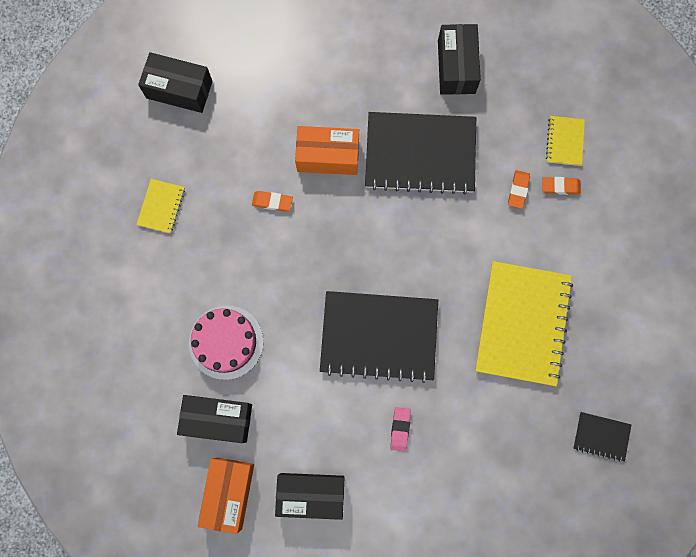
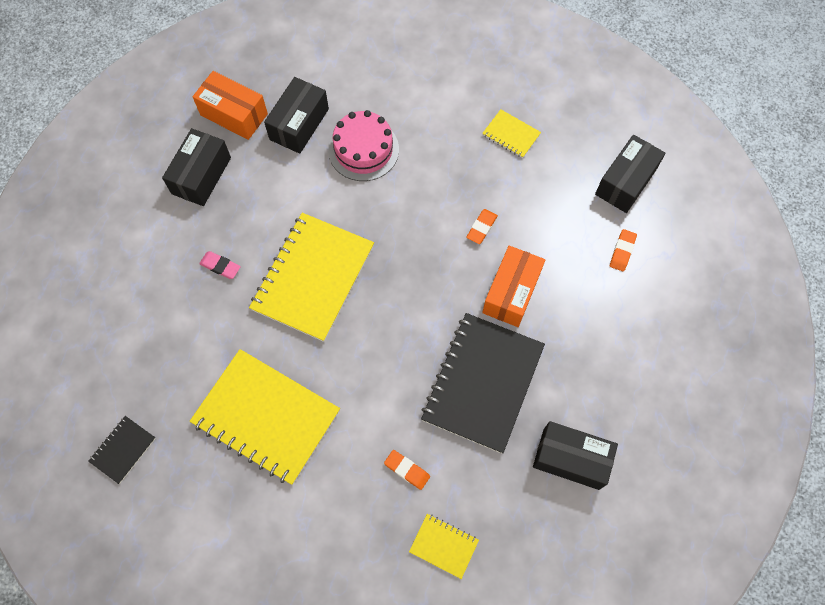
camera: 110 degrees right, 10 degrees down
black notebook [320,291,438,383] -> yellow notebook [249,213,374,342]
orange eraser [542,177,581,195] -> orange eraser moved to [610,229,637,271]

